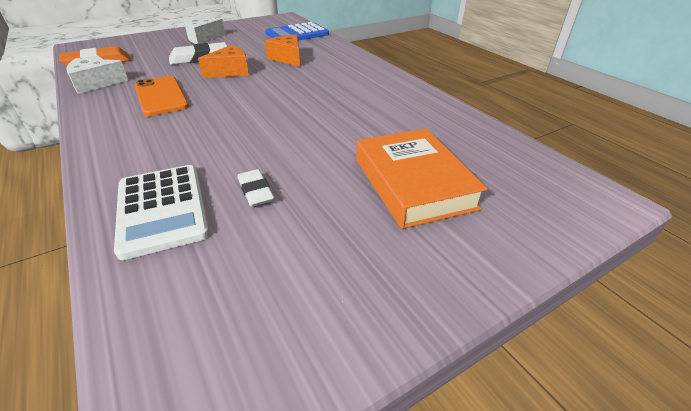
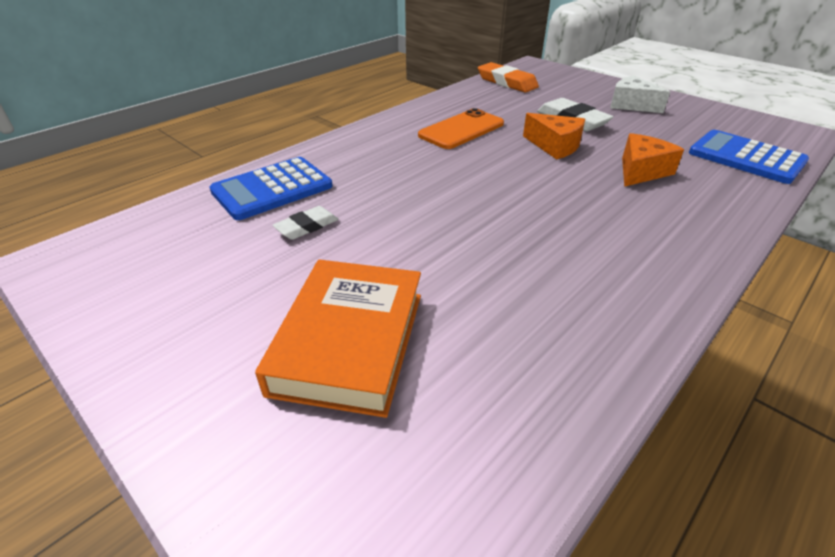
camera: 75 degrees right, 0 degrees up
white cheese [66,58,128,94] -> none
white calculator [114,165,210,260] -> blue calculator [210,157,333,220]
orange book [356,129,488,229] -> orange book turned 45 degrees counterclockwise [255,259,421,418]

